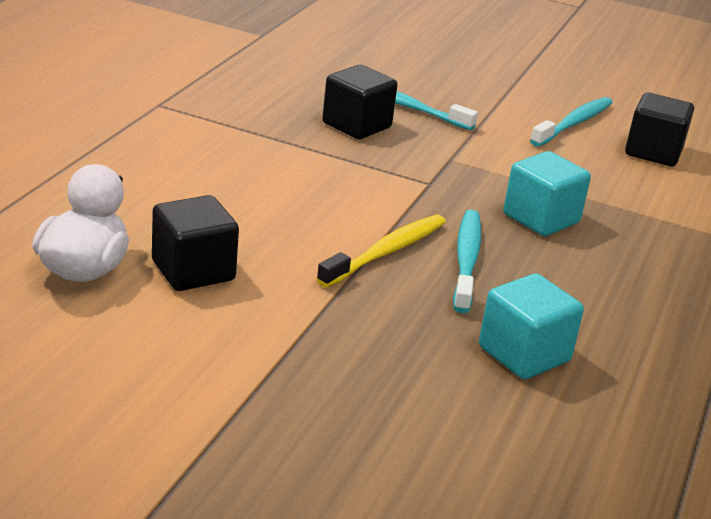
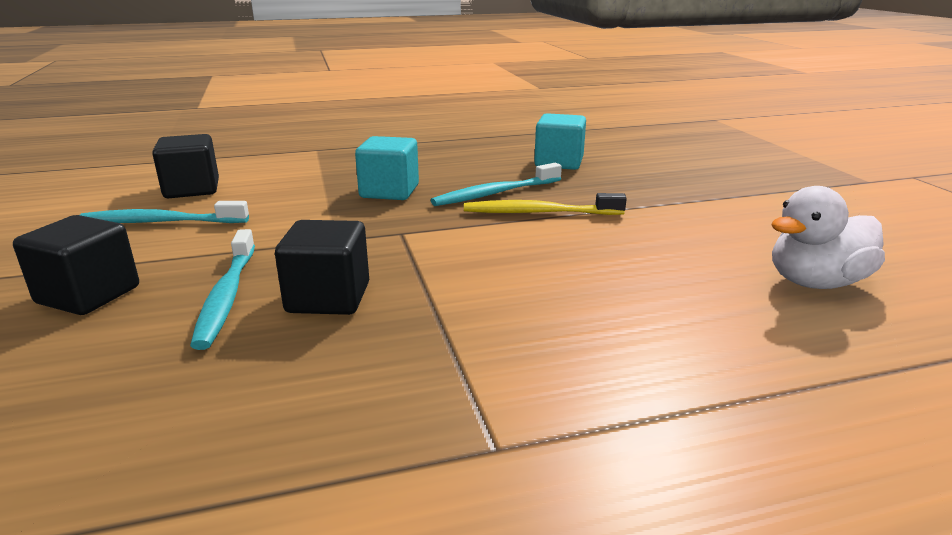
camera: 125 degrees left, 5 degrees down
black cube [152,195,239,291] -> black cube moved to [13,215,139,315]

